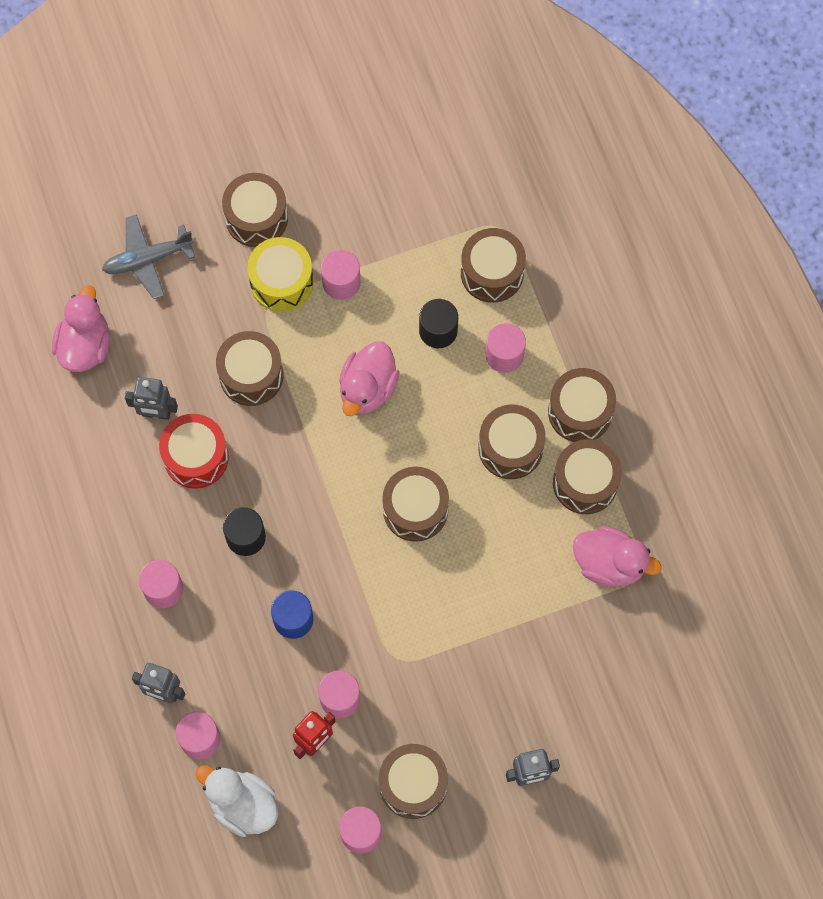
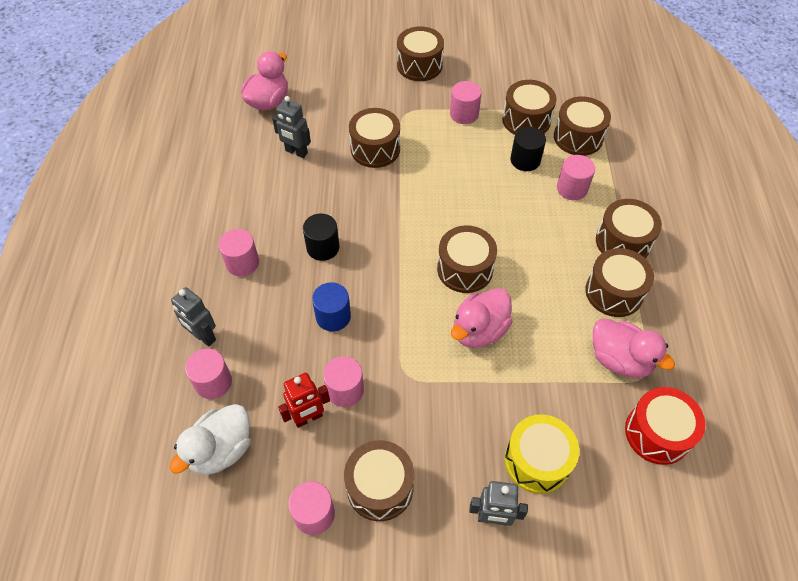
camera: 20 degrees right, 15 degrees down
grey plane [102,214,195,299] -> none
red drum [159,414,229,489] -> red drum moved to [625,387,705,465]
white duck [195,765,278,837] -> white duck turned 105 degrees counterclockwise [169,404,251,475]
yellow drum [247,237,313,312] -> yellow drum moved to [505,414,579,494]
pink duck [339,341,400,416] -> pink duck moved to [451,288,512,348]
brown drum [478,405,546,479] -> brown drum moved to [502,80,557,135]

